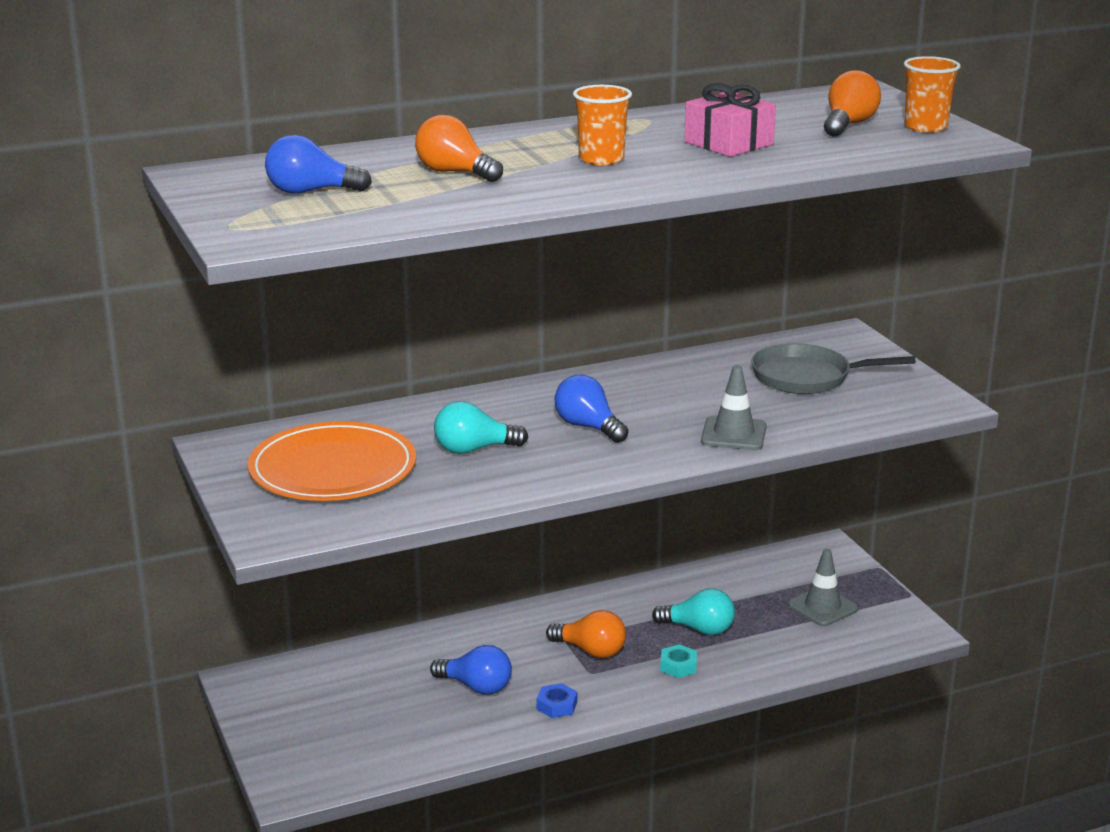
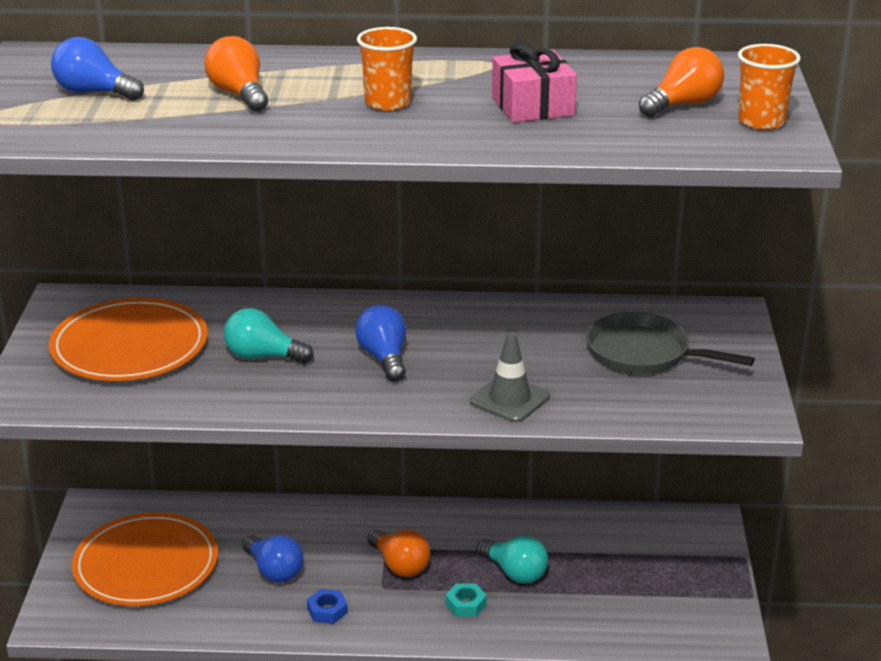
camera: 25 degrees right, 5 degrees up
grey traffic cone [788,549,858,626] -> none
none -> orange plate [72,512,218,606]

